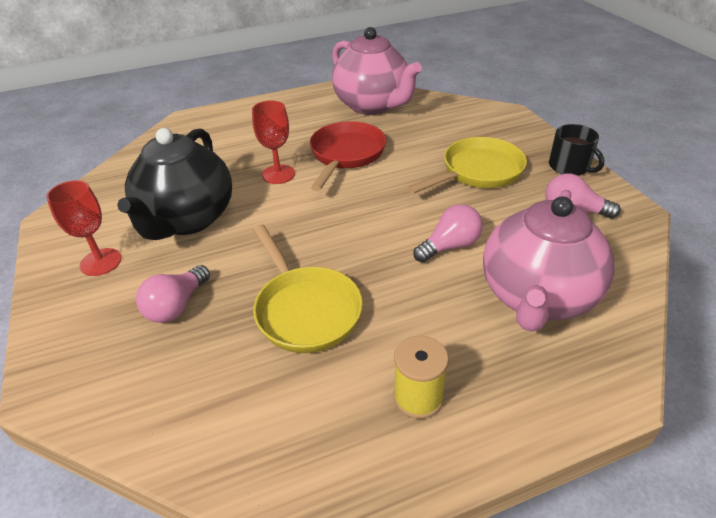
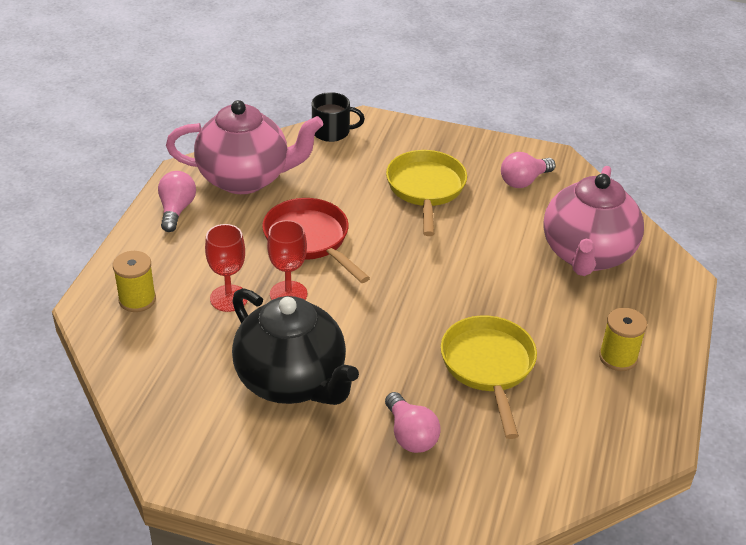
camera: 55 degrees left, 0 degrees up
red goblet [46,180,121,276] -> red goblet moved to [205,224,248,312]
yellow pan [253,224,363,353] -> yellow pan turned 105 degrees counterclockwise [441,315,537,439]
pink light bulb [413,204,483,263] -> pink light bulb moved to [158,171,196,232]
pink teapot [483,190,615,332] -> pink teapot turned 45 degrees clockwise [543,166,644,276]
black mug [549,124,604,176] -> black mug moved to [312,92,365,142]
none -> yellow spool [113,251,156,312]

